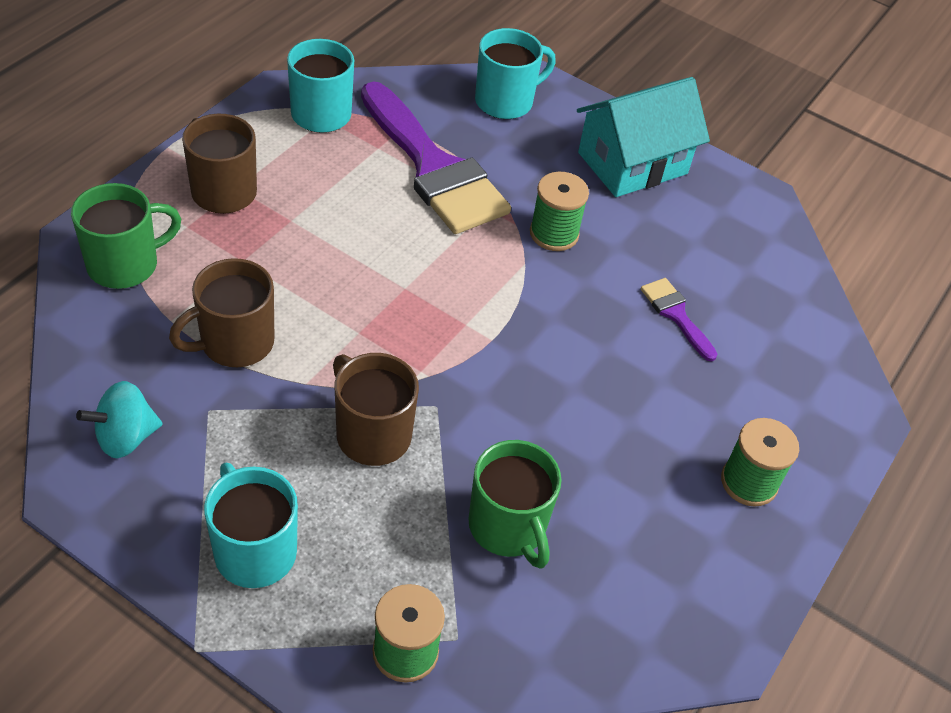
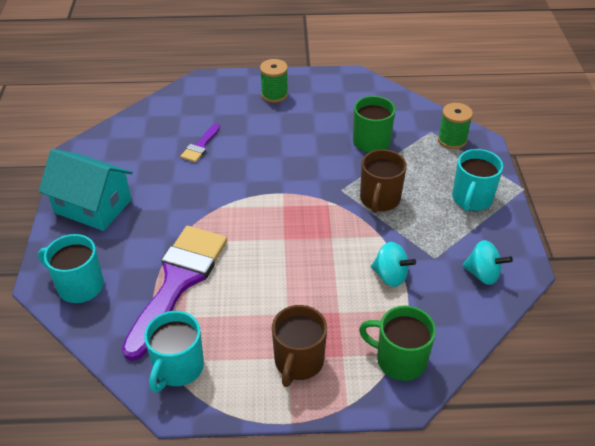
camera: 120 degrees left, 5 degrees down
brown mug [169,258,274,367] -> turquoise spinning top [371,242,416,287]
green spool [530,172,589,251] -> none

